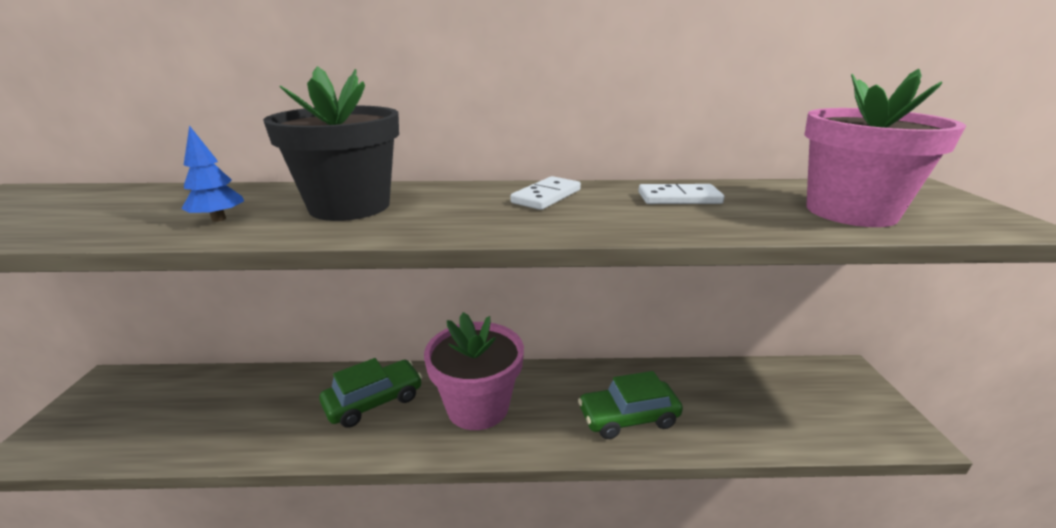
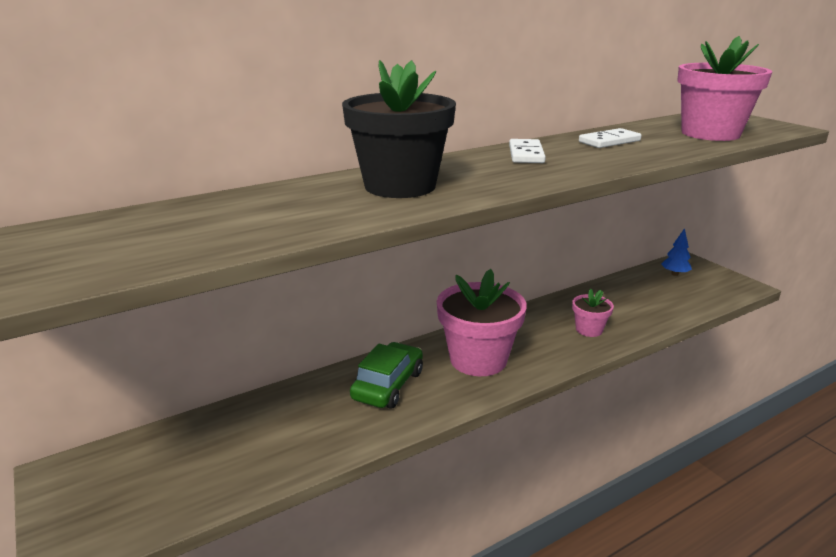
camera: 30 degrees left, 0 degrees up
blue tree [181,125,244,222] -> blue tree moved to [661,228,692,276]
green car [578,371,683,439] -> pink flower pot [572,288,614,337]

